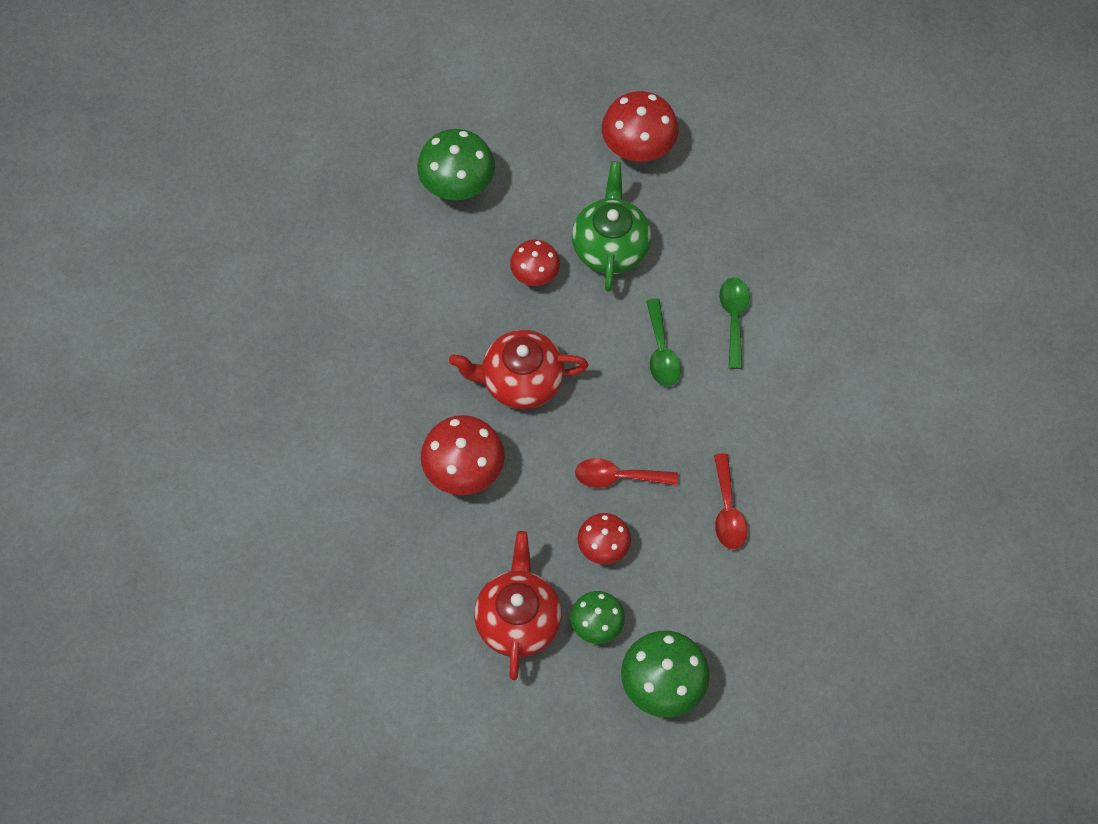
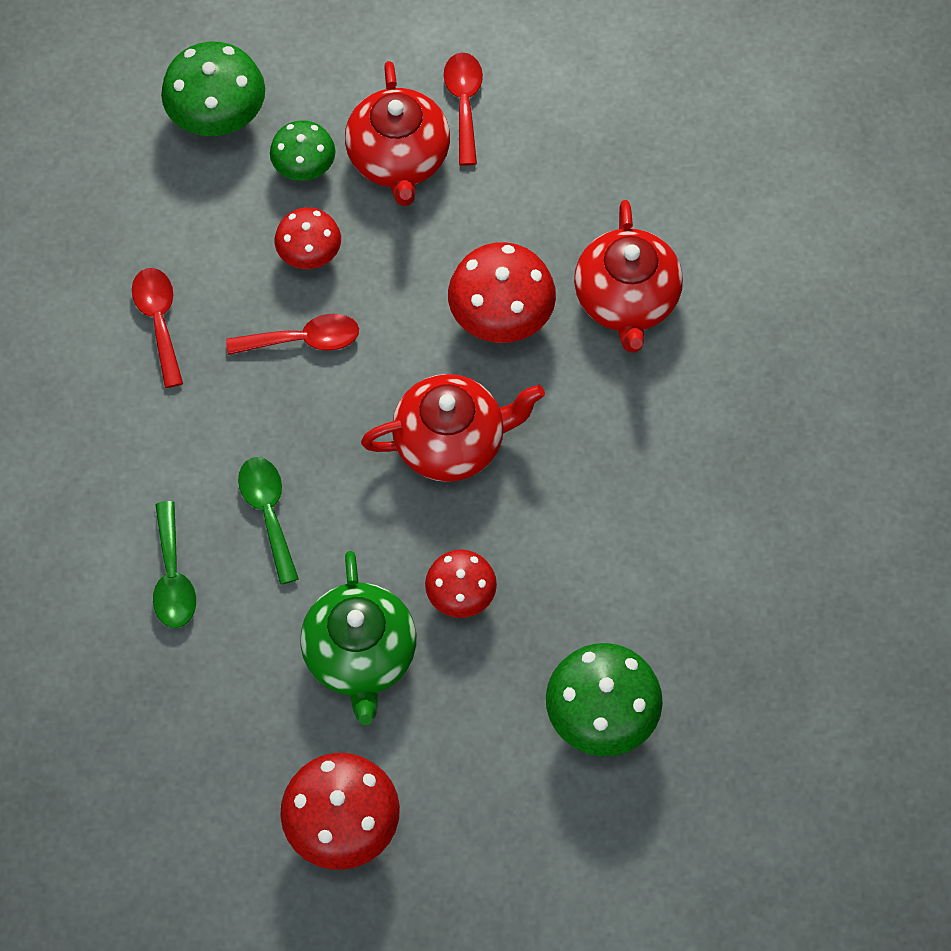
camera: 170 degrees right, 0 degrees up
none -> red spoon [444,53,483,166]
none -> red teapot [574,200,683,353]

